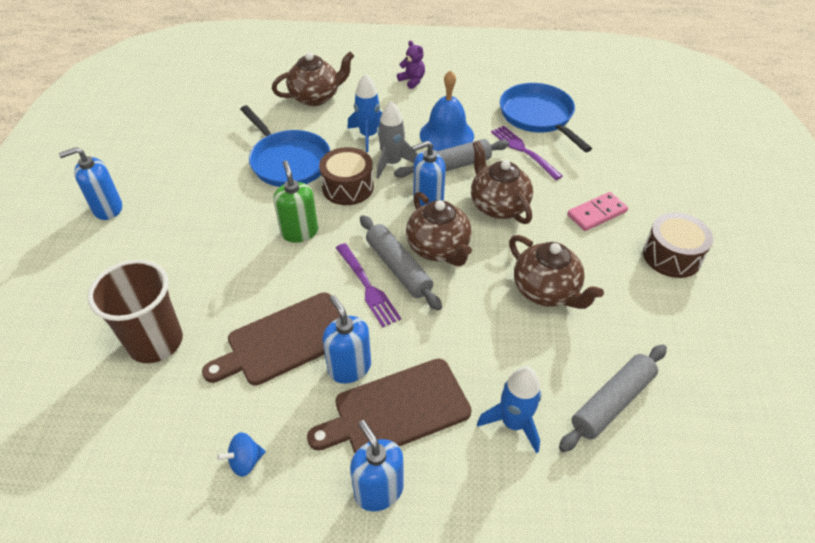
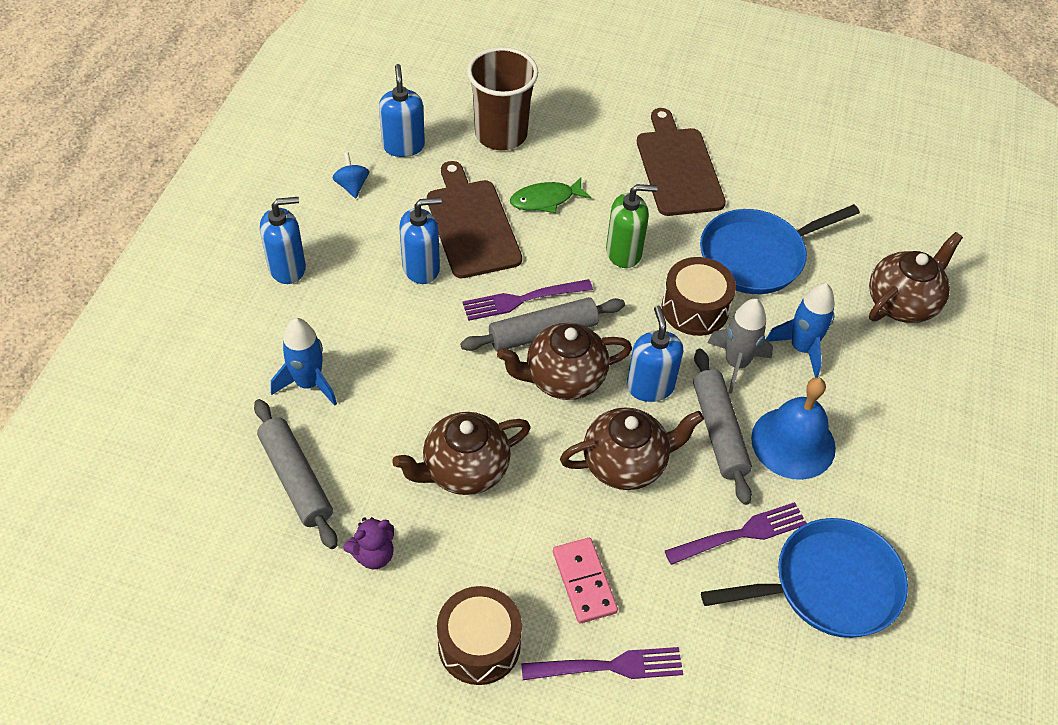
camera: 100 degrees right, 5 degrees up
blue soap dispenser [59,147,122,220] -> blue soap dispenser moved to [379,64,425,157]
brown teapot [272,51,354,106] -> brown teapot turned 120 degrees counterclockwise [869,232,963,323]
brown cutting board [307,358,472,453] -> brown cutting board moved to [637,108,726,216]
purple teddy bear [397,41,425,89] -> purple teddy bear moved to [343,517,394,569]
none -> green fish [510,177,591,213]
none -> purple fork [521,647,683,680]

